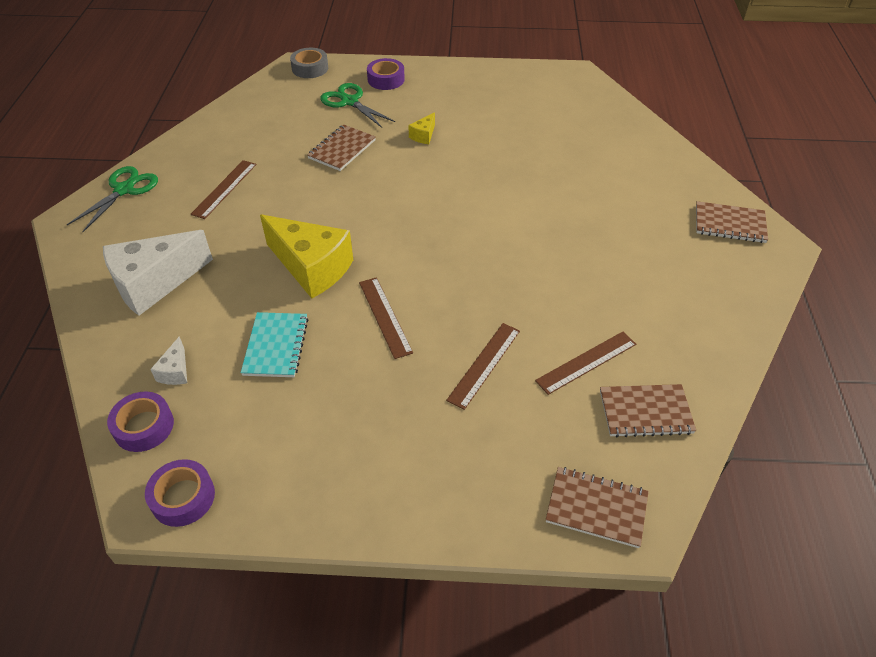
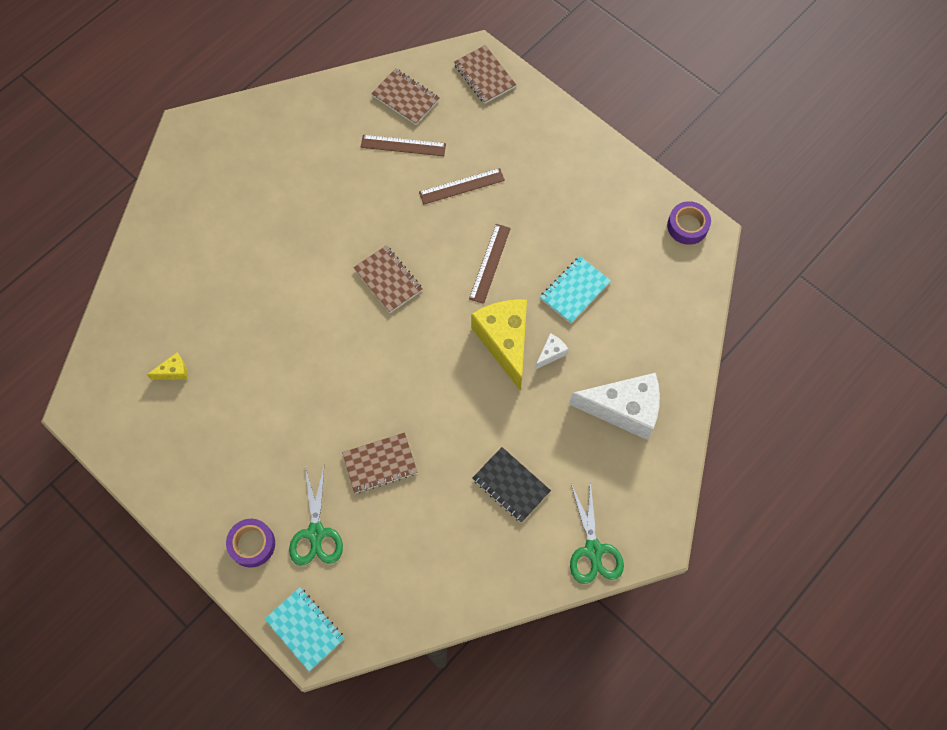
camera: 140 degrees left, 20 degrees up
green scissors [67,166,158,232] -> green scissors turned 75 degrees counterclockwise [570,481,624,584]
purple tape [107,392,174,452] -> none
white cheese [150,337,187,385] -> white cheese moved to [535,333,569,370]
brown ruler [191,160,257,219] -> black notebook [473,447,551,523]
grey tape [290,48,328,78] -> turquoise notebook [265,587,345,671]
yellow cheese [408,112,435,144] -> yellow cheese moved to [147,353,188,380]
brown notebook [696,201,768,243] -> brown notebook moved to [353,245,423,313]

